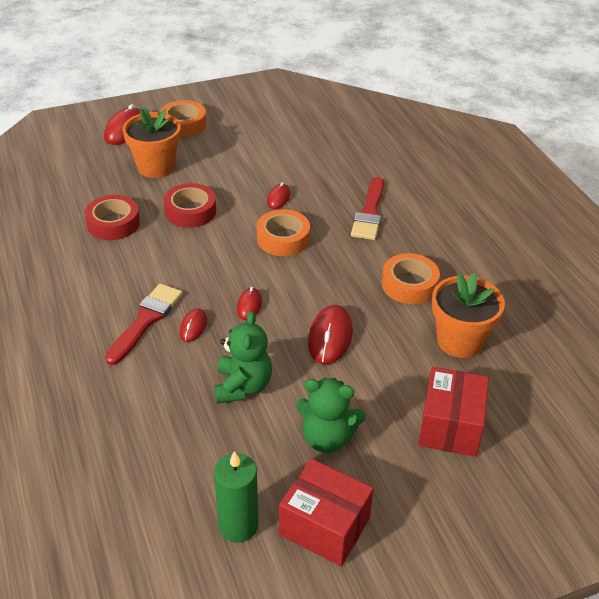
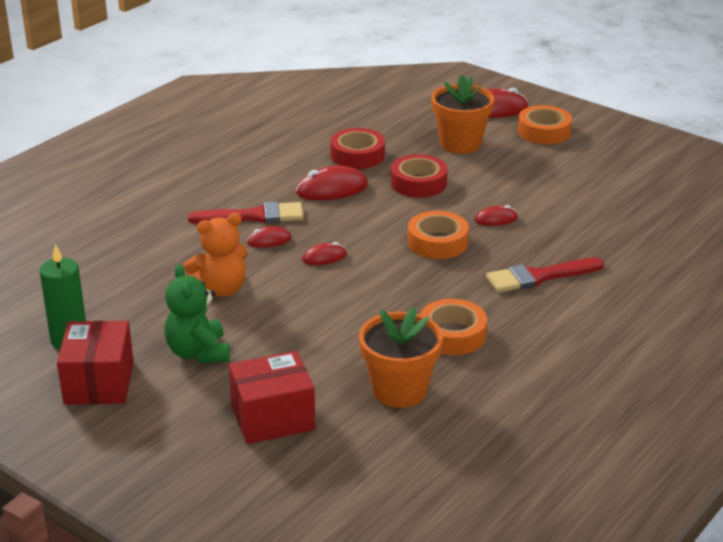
camera: 60 degrees right, 10 degrees down
green teddy bear [214,311,272,403] -> orange teddy bear [184,213,248,297]
red mouse [308,305,353,364] -> red mouse moved to [296,166,368,200]

